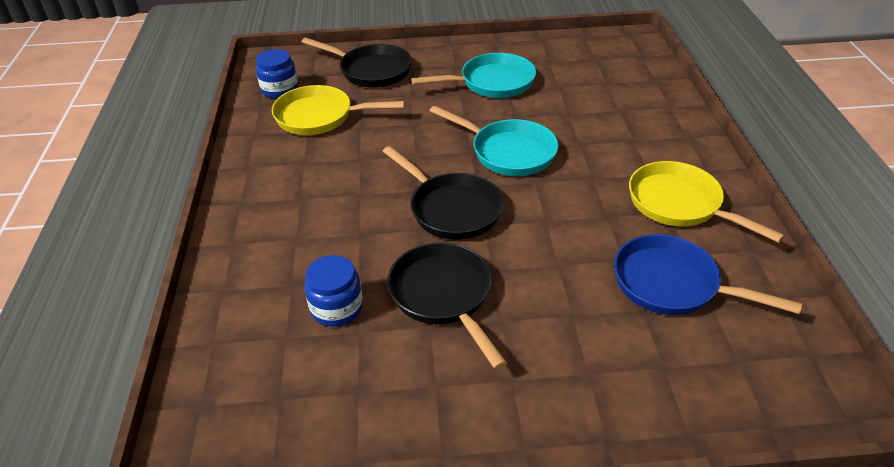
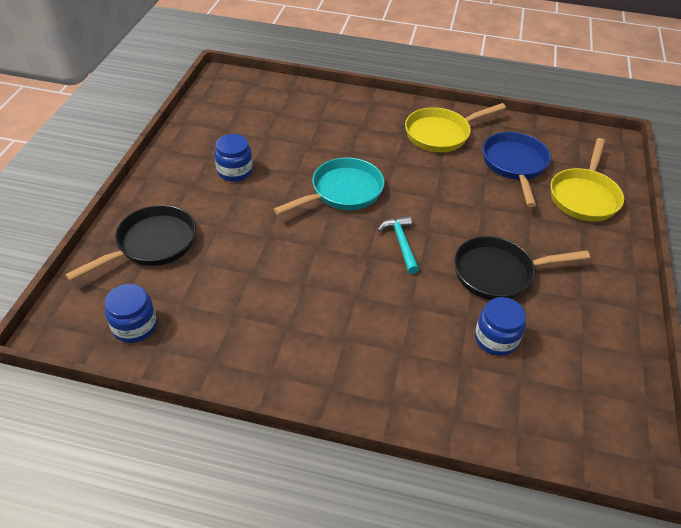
camera: 75 degrees left, 5 degrees up
yellow pan [272,85,405,135] -> yellow pan moved to [550,138,624,221]
black pan [382,146,504,240] -> turquoise hammer [378,216,419,274]
turquoise pan [411,53,536,98] -> blue jar [214,134,253,182]
blue pan [614,234,802,315] -> blue pan turned 135 degrees clockwise [482,132,551,207]

